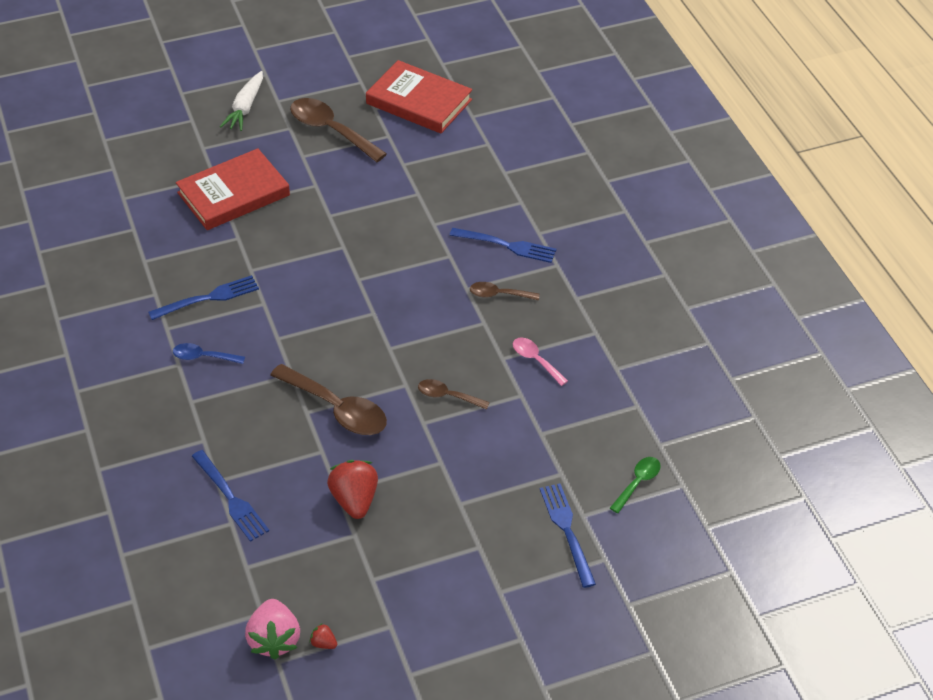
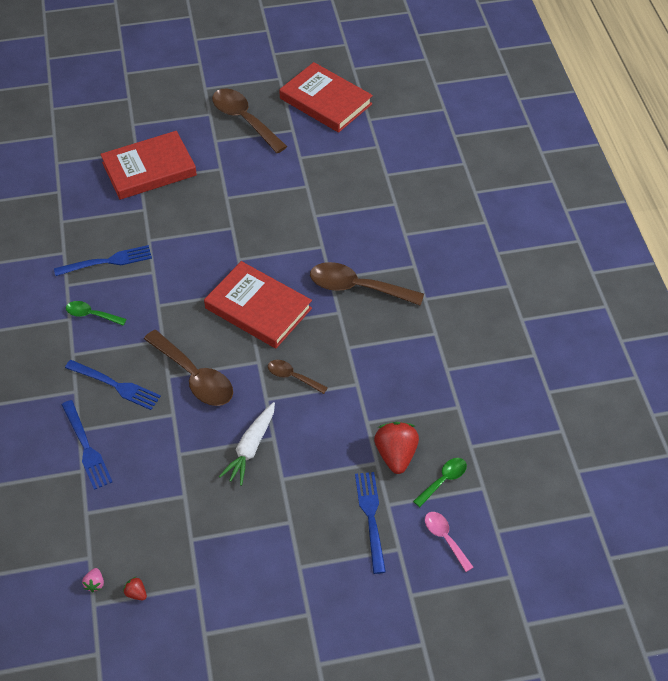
camera: 10 degrees right, 5 degrees up
blue spoon [173,343,245,364] -> green spoon [66,301,127,326]
white carrot [220,71,263,131] -> white carrot moved to [219,402,275,486]
pink strawberry [245,599,300,660] -> pink strawberry [82,568,104,592], size x0.45
red strawberry [327,460,378,519] -> red strawberry moved to [374,422,419,474]
blue fork [449,228,556,263] -> blue fork moved to [65,360,161,410]
brown spoon [470,282,539,300] -> brown spoon [310,262,424,306], size x1.87
pink spoon [513,338,568,386] -> pink spoon moved to [425,512,474,572]
none -> red book [204,261,312,348]

